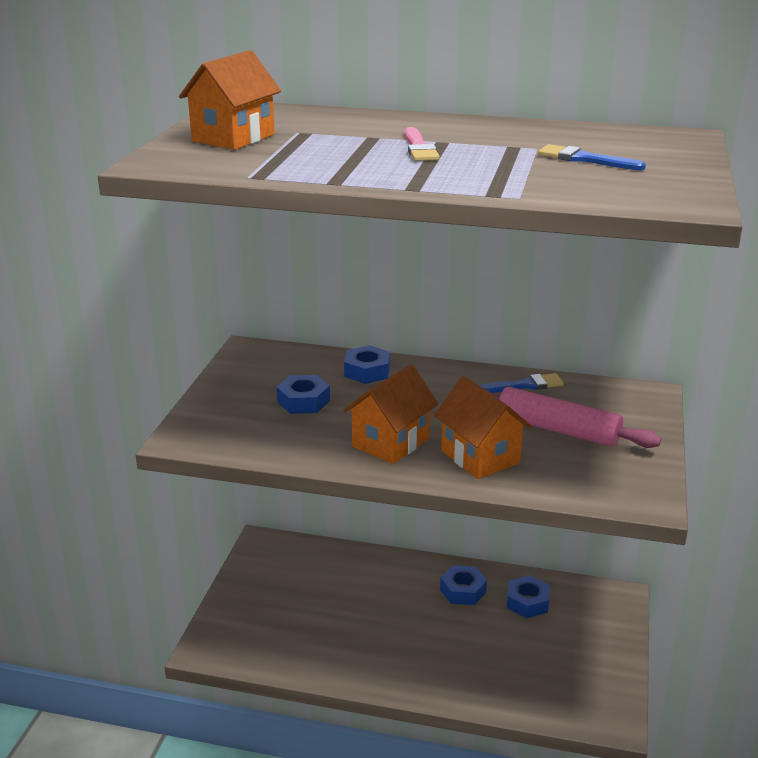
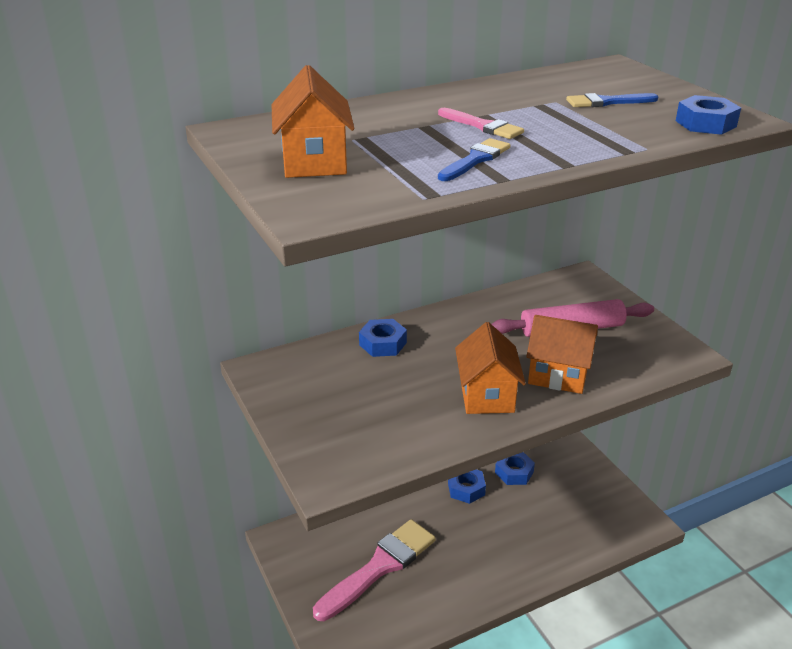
camera: 40 degrees left, 5 degrees up
blue nut [276,375,330,414] -> blue nut moved to [676,95,741,135]
blue brush [480,373,564,393] -> blue brush moved to [438,138,511,181]
none -> pink brush [313,519,436,621]

